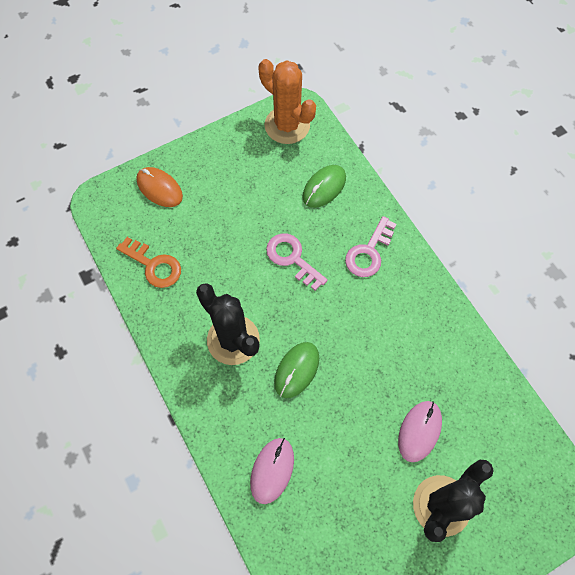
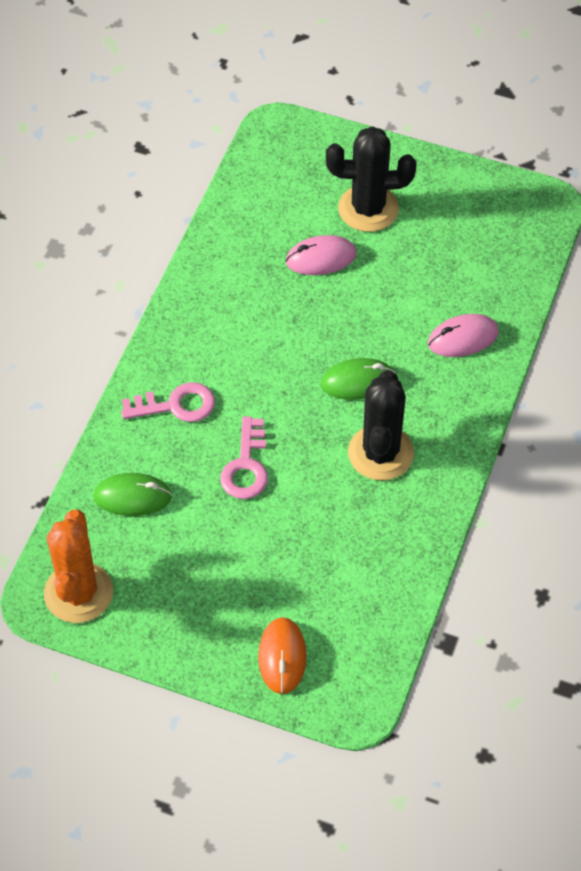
camera: 130 degrees left, 10 degrees down
orange key [116,237,181,288] -> none

